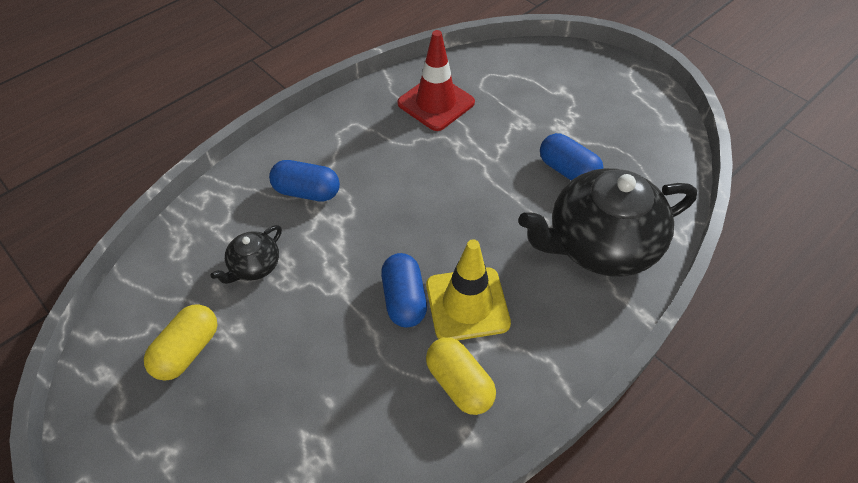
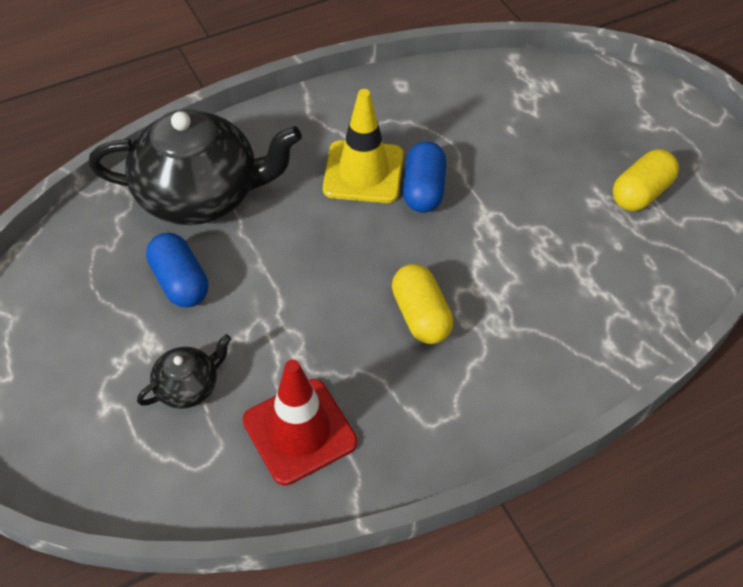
camera: 165 degrees left, 0 degrees up
black teapot [211,225,282,284] -> black teapot moved to [137,334,231,409]
blue capsule [269,160,340,202] -> none
yellow capsule [426,337,496,415] -> yellow capsule moved to [392,264,453,344]

